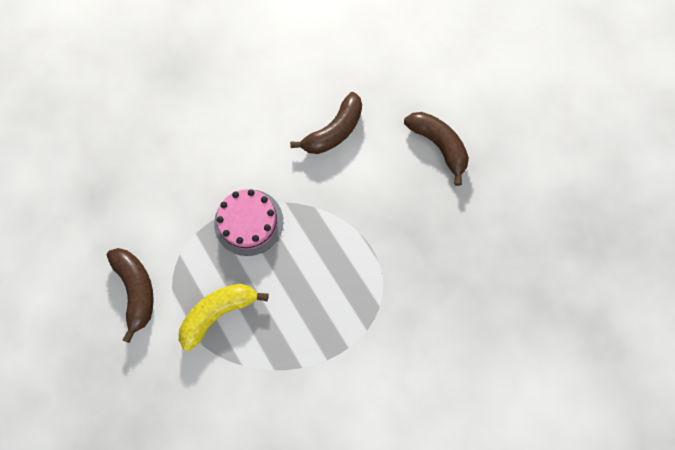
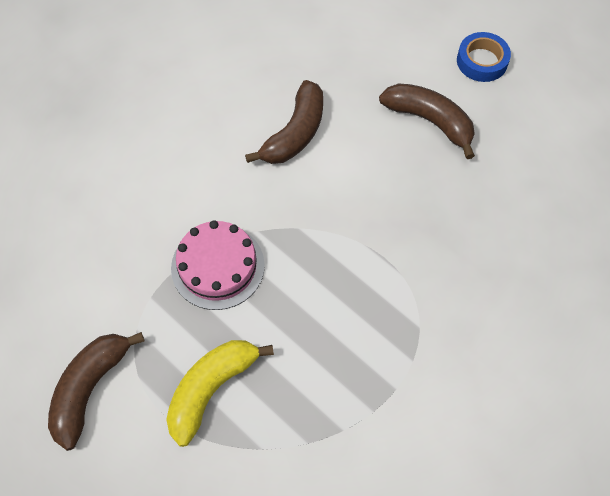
camera: 15 degrees left, 10 degrees down
brown banana [106,248,154,343] -> brown banana turned 120 degrees counterclockwise [48,332,145,451]
none -> blue tape [457,32,511,82]

